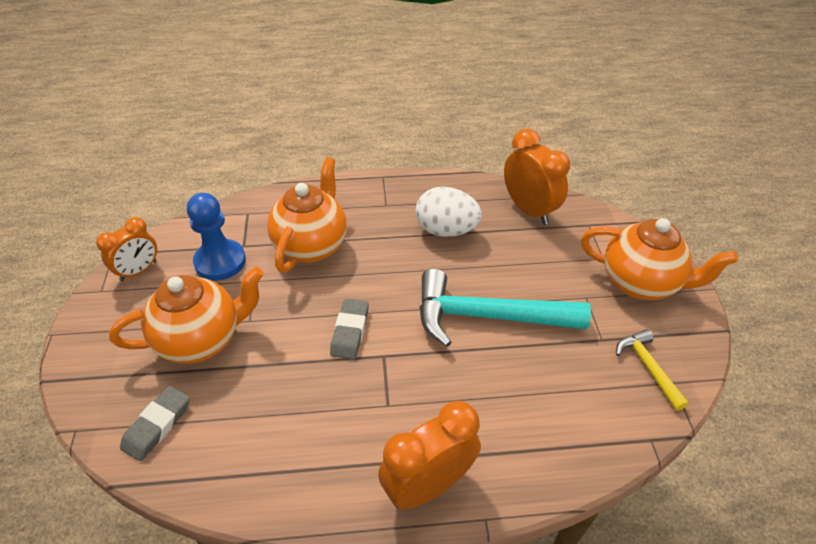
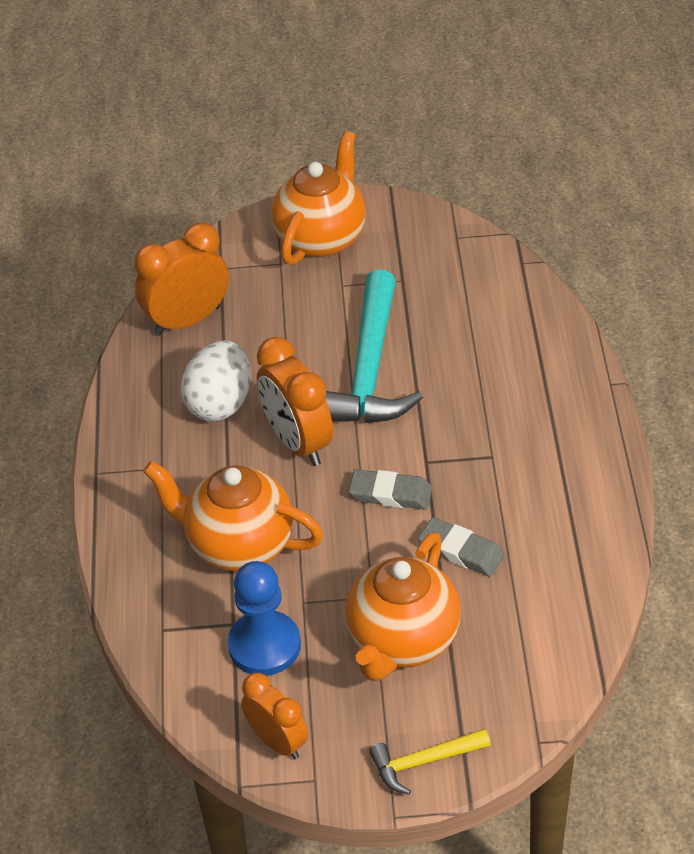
camera: 85 degrees left, 0 degrees up
orange teapot [109,267,264,364] -> orange teapot turned 135 degrees counterclockwise [346,532,461,681]
grey eraser [120,386,190,461] -> grey eraser moved to [418,517,504,576]
orange clock [378,401,481,509] -> orange clock moved to [257,337,333,466]
yellow hammer [616,329,689,411] -> yellow hammer moved to [369,728,491,795]

